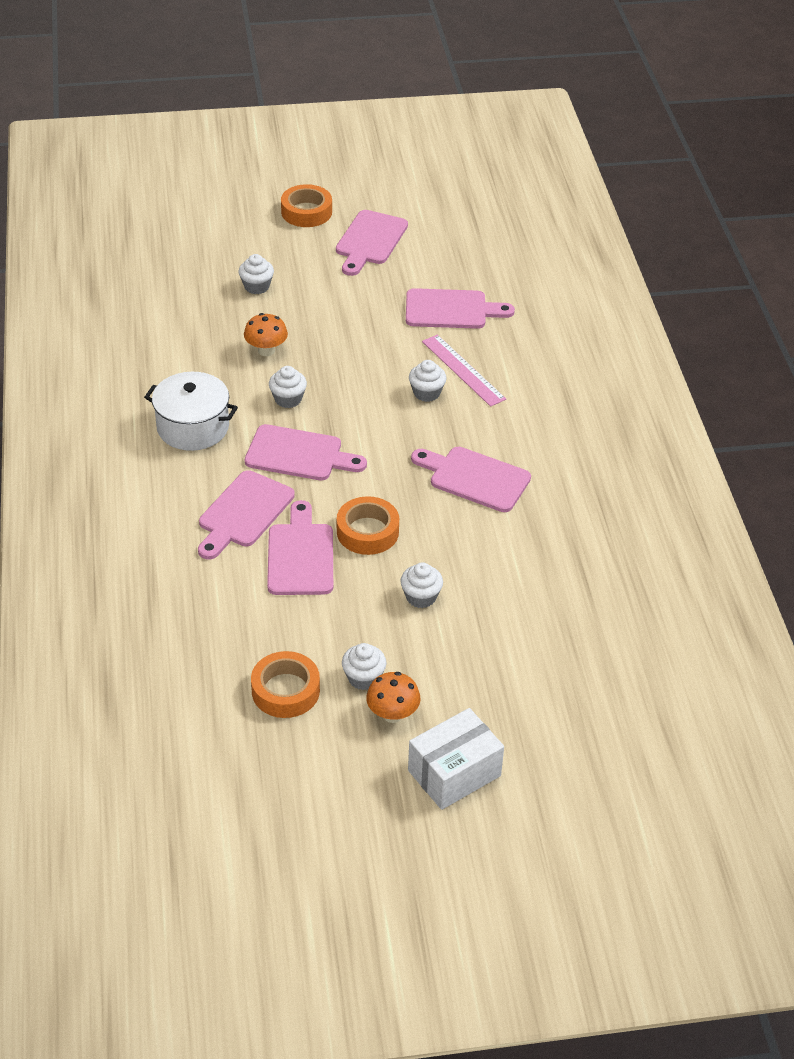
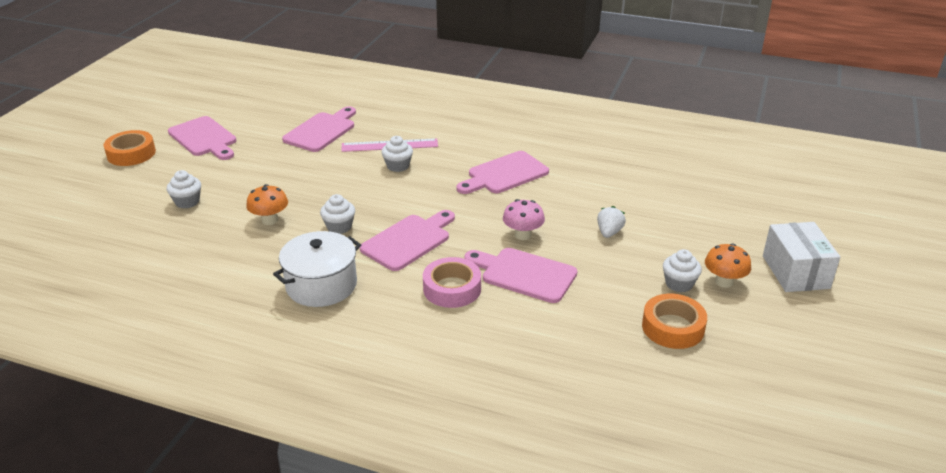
camera: 60 degrees left, 10 degrees down
pink cutting board [198,470,295,560] -> pink tape [423,257,481,308]
orange tape [337,496,399,555] -> pink mushroom [503,199,545,240]
white cupcake [400,562,443,608] -> white strawberry [597,206,626,238]

